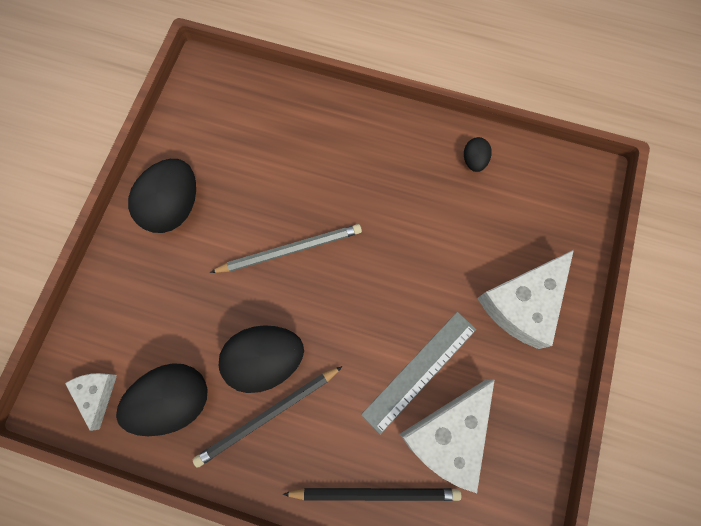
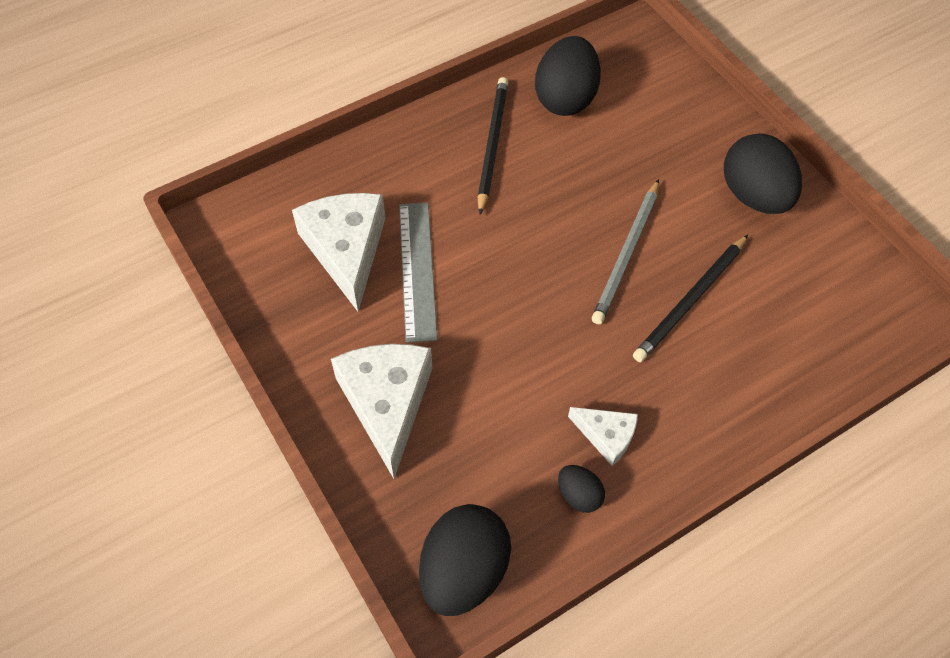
camera: 130 degrees right, 15 degrees down
white cheese [65,373,117,431] -> white cheese moved to [568,407,638,466]
black egg [219,325,304,393] -> black egg moved to [419,504,511,616]
black pencil [283,488,461,501] -> black pencil moved to [633,235,748,362]

